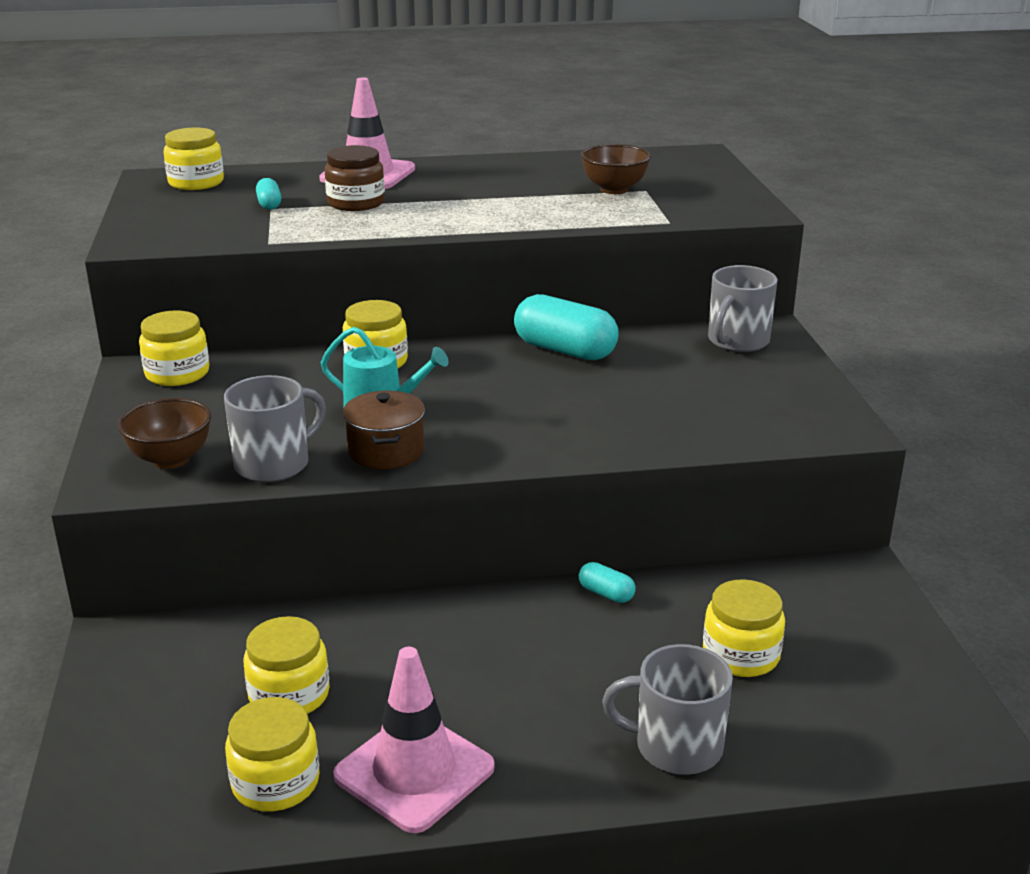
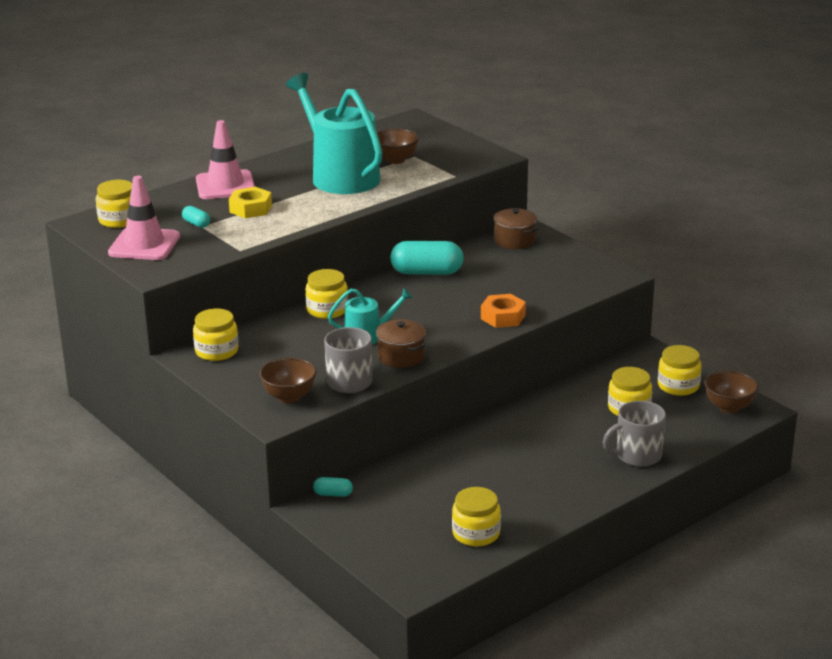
camera: 30 degrees left, 0 degrees up
yellow jar [243,616,330,714] -> yellow jar moved to [658,345,701,396]
brown jar [325,145,385,211] -> yellow nut [229,187,272,218]
pink traffic cone [333,647,495,833] -> pink traffic cone moved to [108,176,180,260]
turquoise capsule [579,562,636,603] -> turquoise capsule moved to [313,477,353,497]
grey mug [708,265,778,352] -> brown pot [493,208,538,249]
none -> turquoise watering can [286,73,382,194]
none -> orange nut [481,294,526,328]
none -> brown bowl [704,370,759,413]

